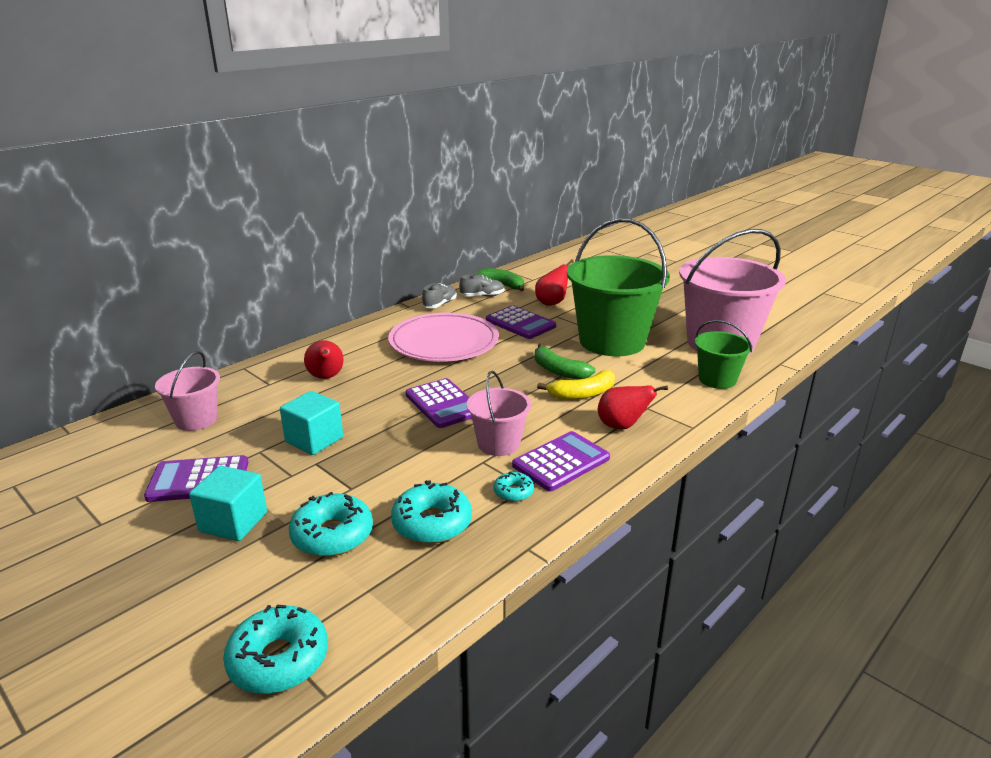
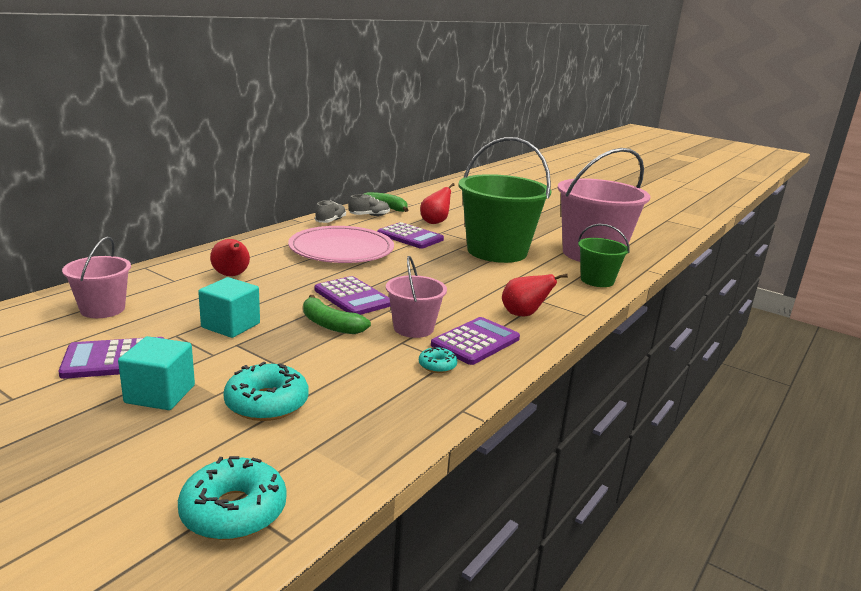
camera: 10 degrees left, 5 degrees down
turquoise donut [391,480,472,544] -> none
green banana [535,343,596,379] -> green banana moved to [303,295,371,334]
yellow banana [537,370,615,400] -> none

